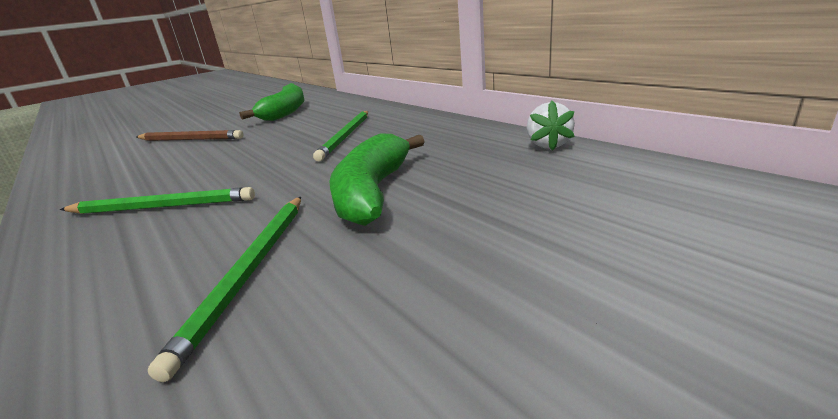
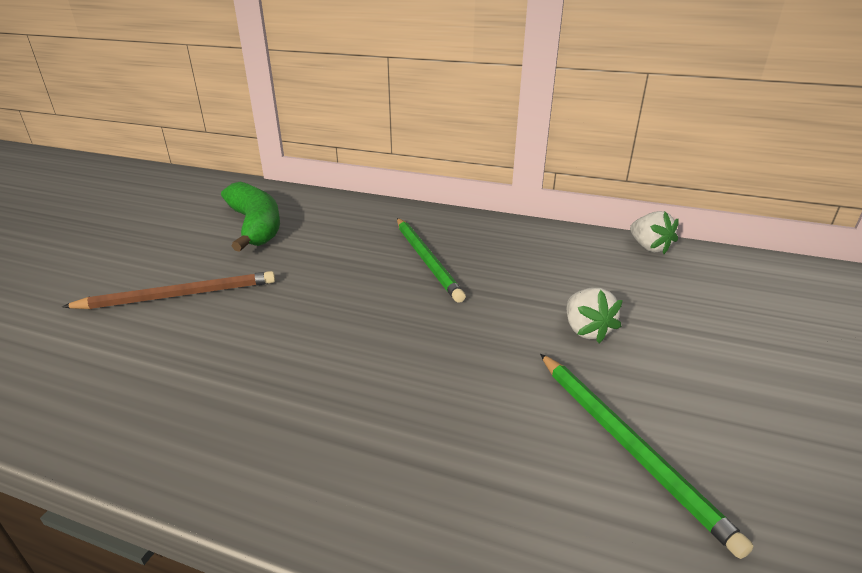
camera: 35 degrees left, 5 degrees up
green pencil [60,187,255,214] -> none
green banana [329,133,425,226] -> white strawberry [567,288,622,343]

